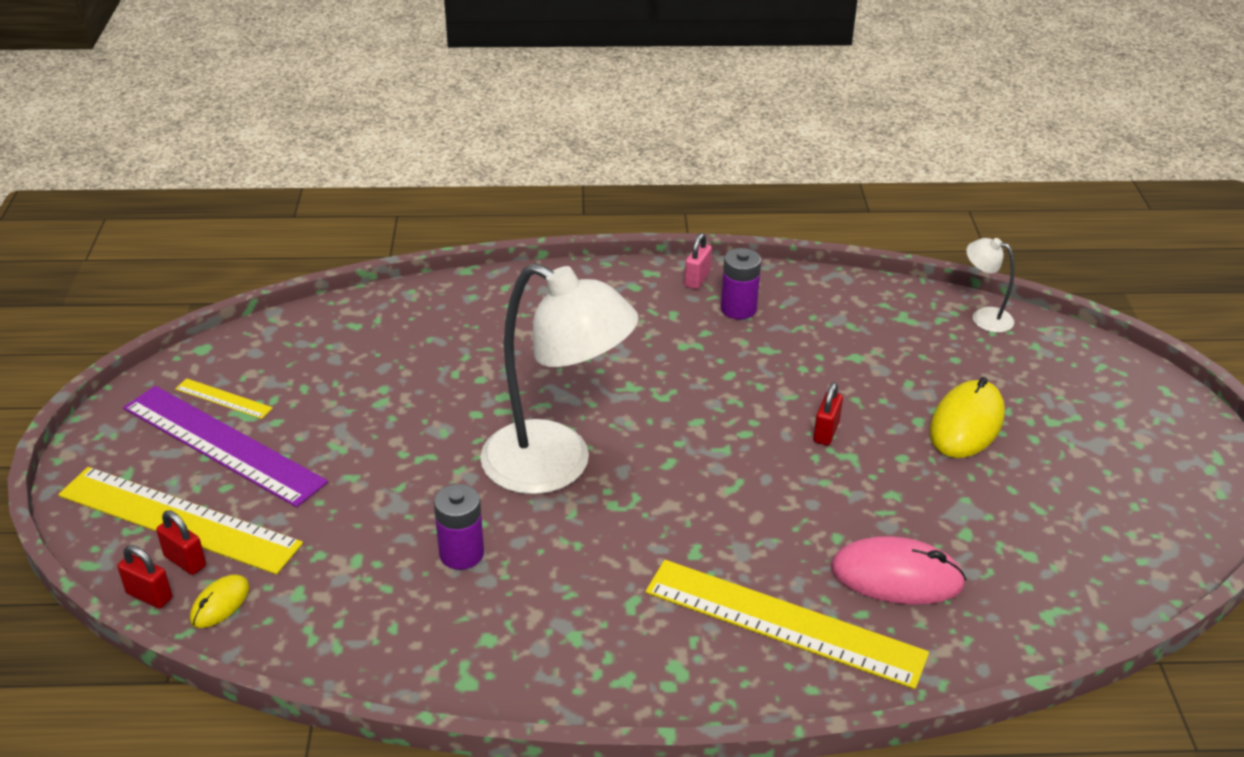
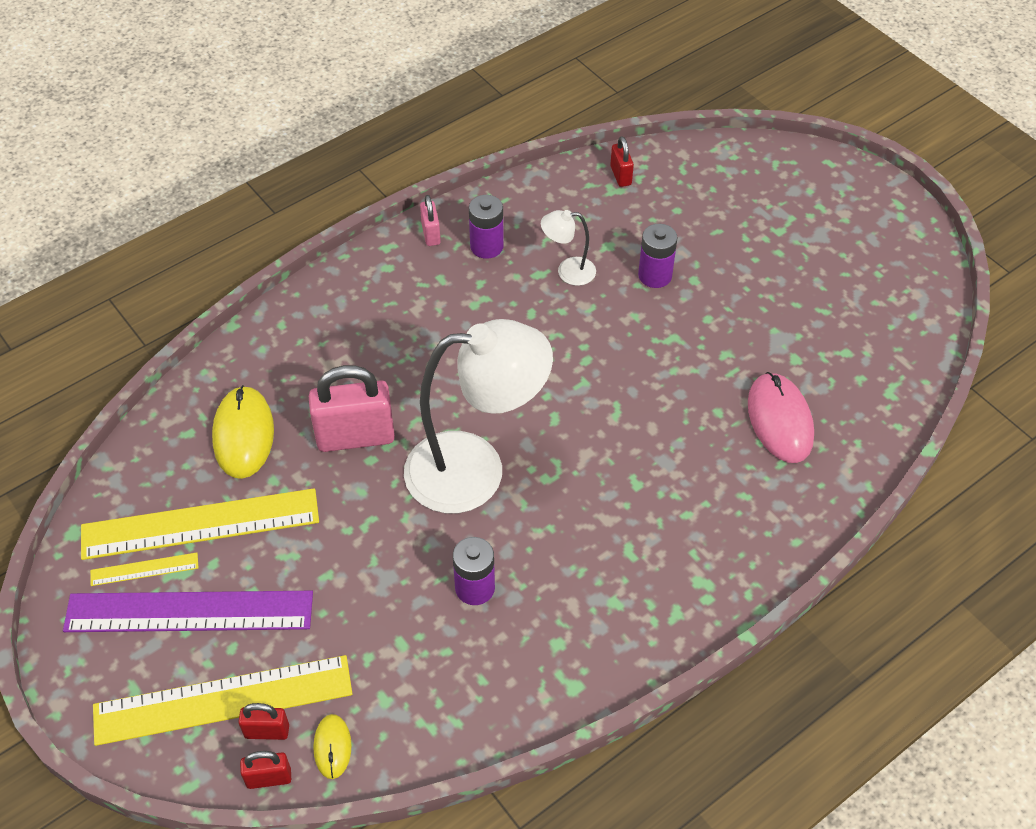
camera: 35 degrees left, 15 degrees up
yellow ruler [645,560,929,689] -> yellow ruler moved to [81,488,319,560]
red padlock [813,382,843,445] -> red padlock moved to [610,136,634,187]
pink mouse [831,536,966,605] -> pink mouse turned 75 degrees counterclockwise [748,372,814,463]
yellow mouse [930,377,1005,458] -> yellow mouse moved to [212,385,274,479]
white lamp [966,238,1014,333] -> white lamp moved to [541,210,596,286]
none -> pink padlock [309,365,395,452]
none -> purple battery [638,224,678,288]

